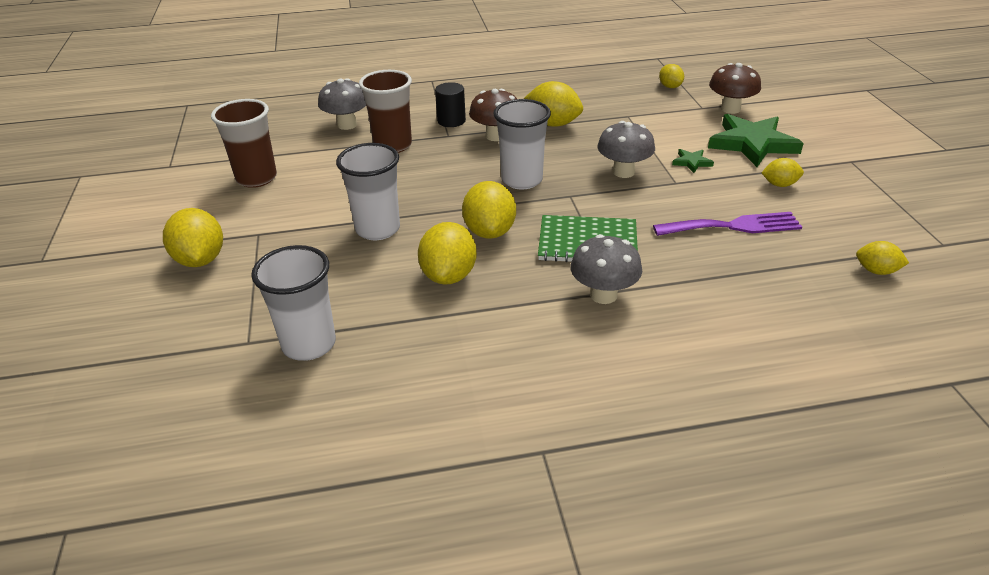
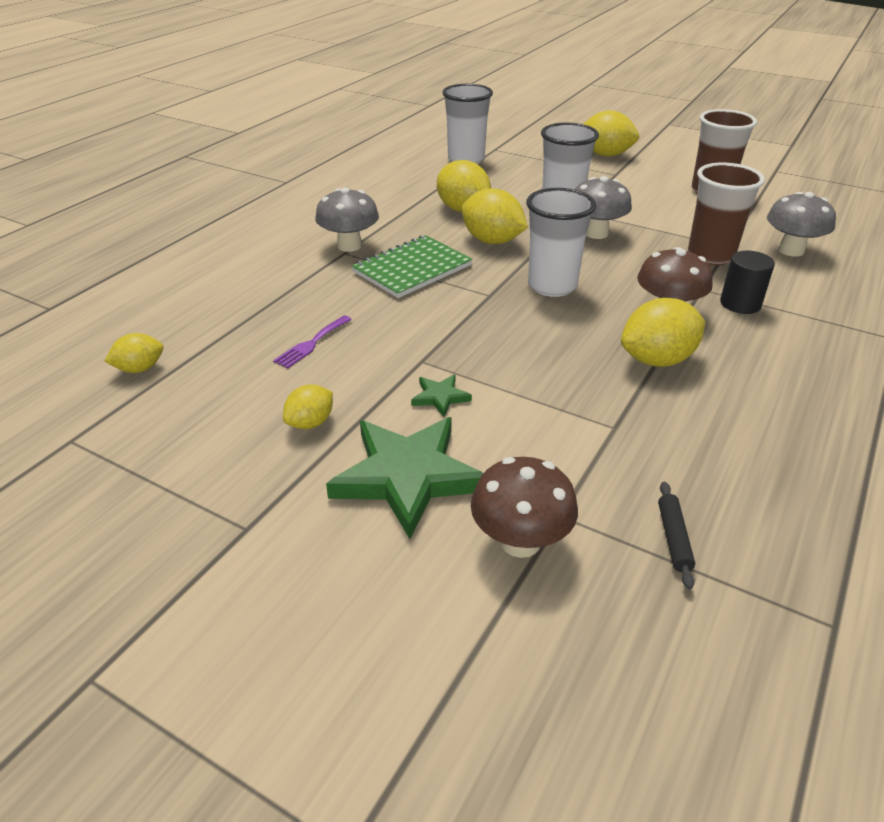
camera: 130 degrees right, 0 degrees up
grey mushroom [597,121,655,178] -> grey mushroom moved to [575,176,632,239]
purple fork [653,212,802,236] -> purple fork [273,315,352,368], size x0.57
yellow lemon [659,64,684,88] -> black rolling pin [658,482,695,589]

